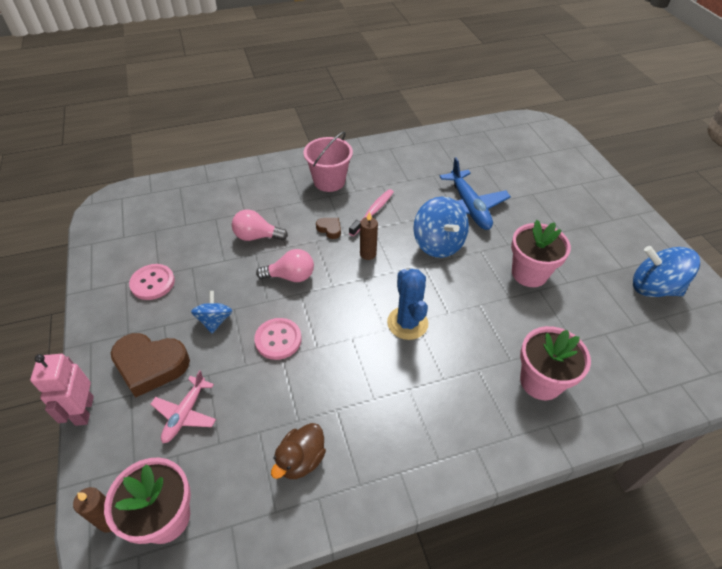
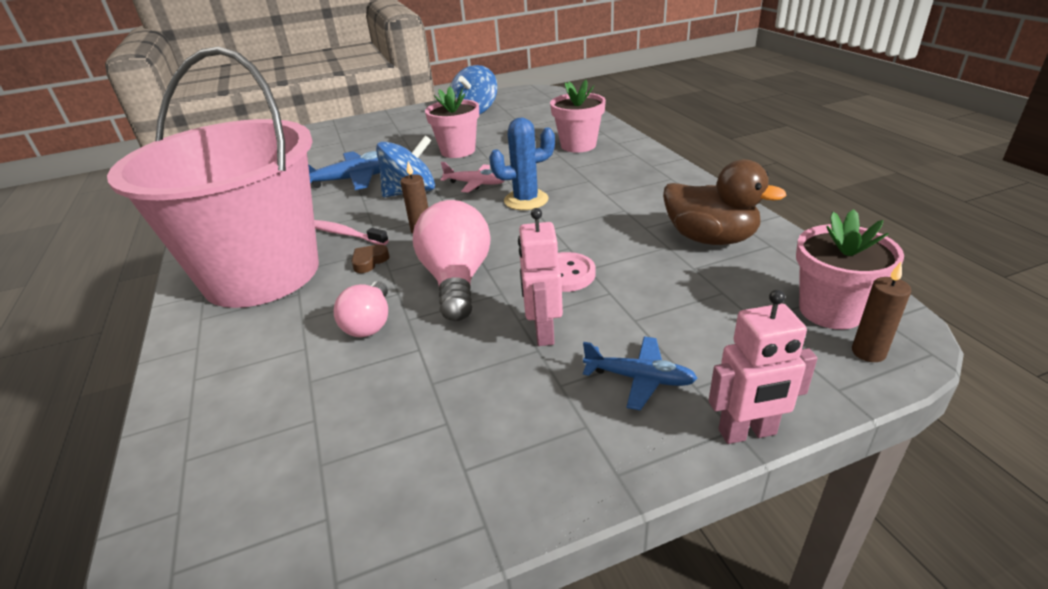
camera: 90 degrees left, 15 degrees down
brown heart [111,333,190,398] -> blue plane [583,336,698,411]
pink button [129,264,175,300] -> none
pink plane [151,370,216,443] -> pink plane moved to [440,162,505,193]
blue spinning top [191,291,232,334] -> pink robot [518,208,563,346]
pink light bulb [256,249,314,282] -> pink light bulb [413,200,491,321], size x1.63
brown duck [271,423,326,479] -> brown duck [663,159,787,245], size x1.58
pink bucket [303,132,353,192] -> pink bucket [107,47,319,308], size x2.25

